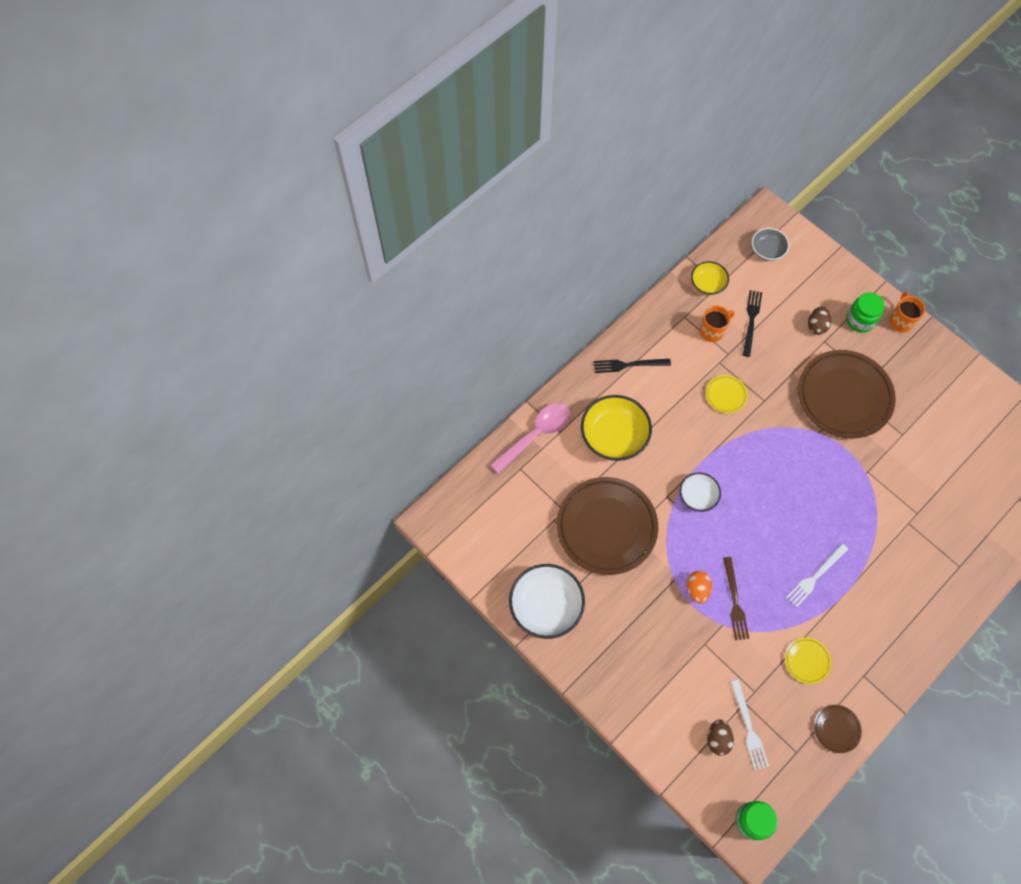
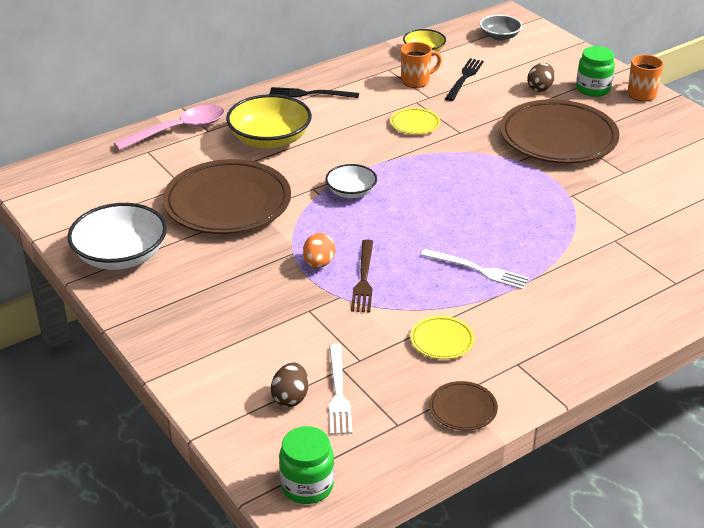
camera: 10 degrees right, 30 degrees down
white fork [786,544,848,607] -> white fork turned 120 degrees counterclockwise [421,249,529,290]

